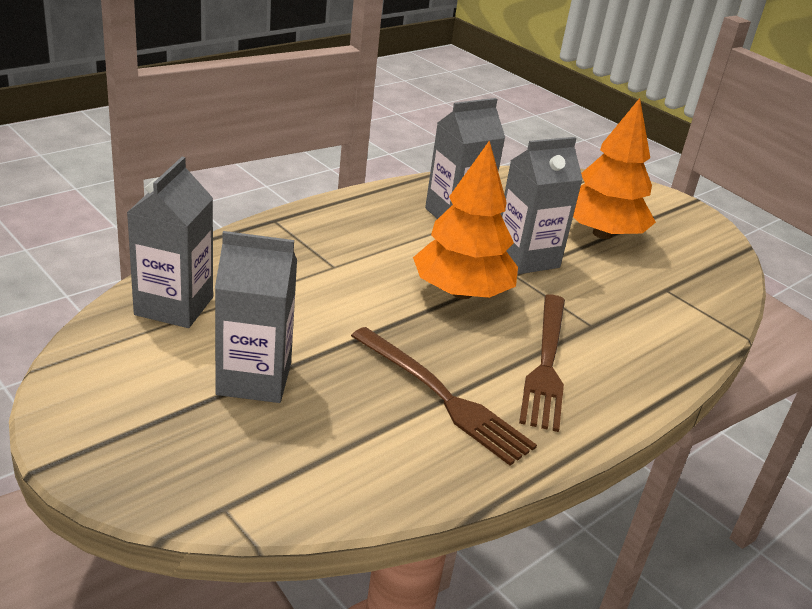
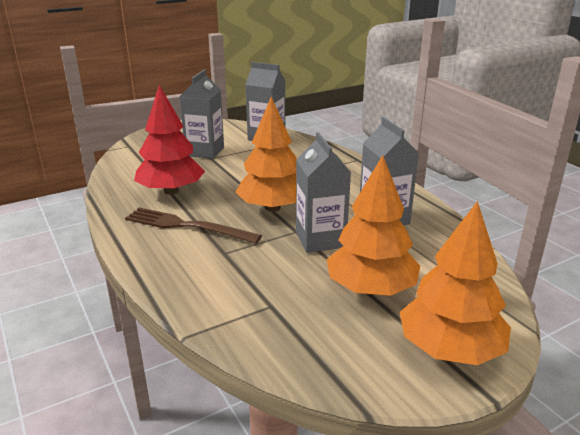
camera: 105 degrees right, 5 degrees down
brown fork [351,327,537,465] -> red tree [134,85,205,195]
none -> orange tree [400,201,511,365]

